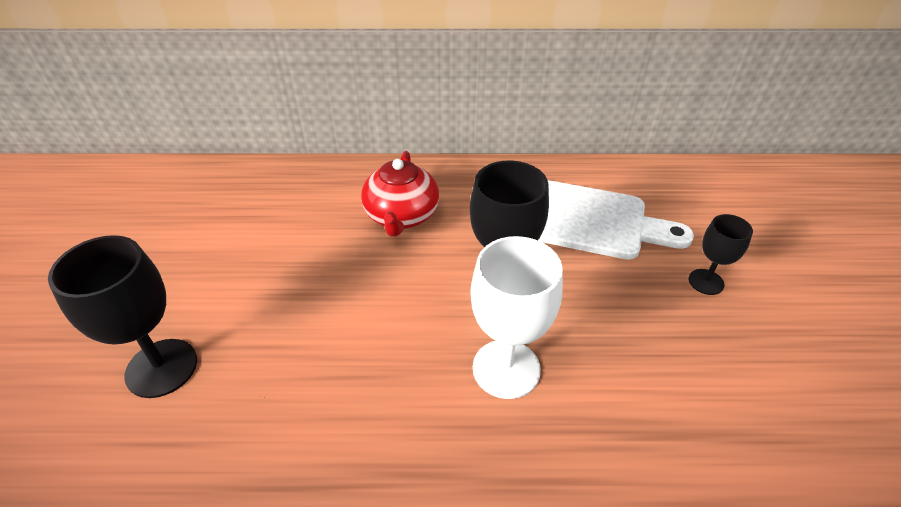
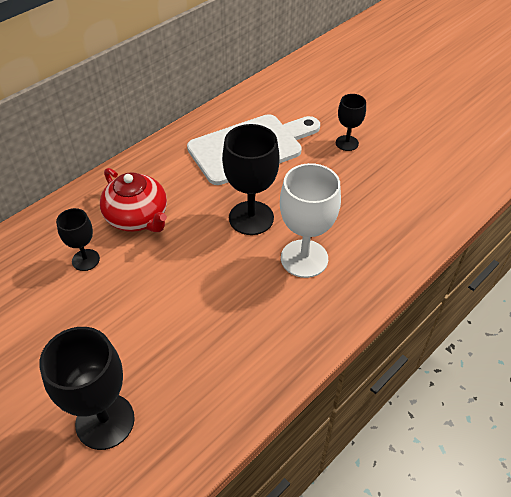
camera: 45 degrees left, 5 degrees up
none -> black goblet [56,208,100,271]

